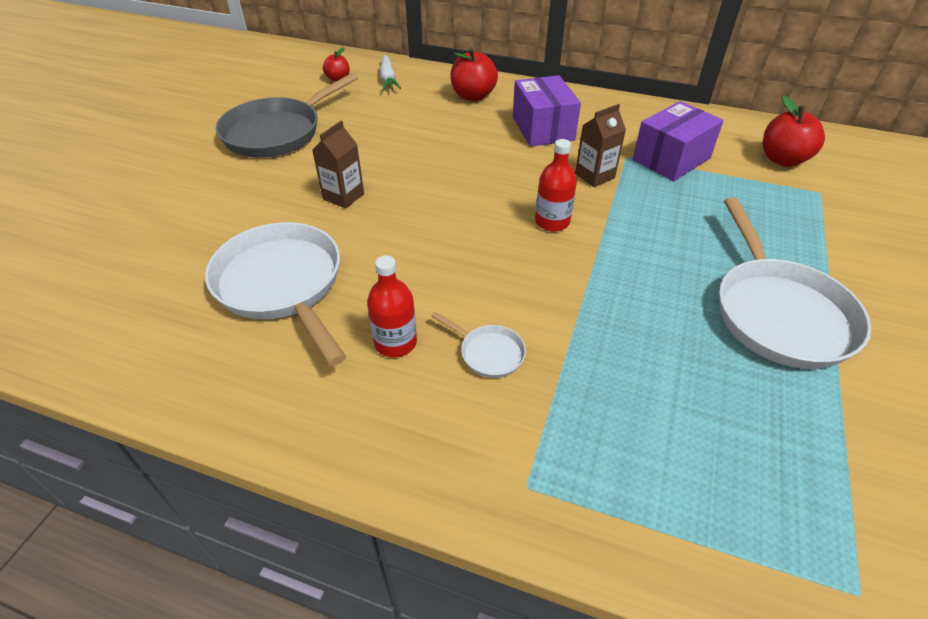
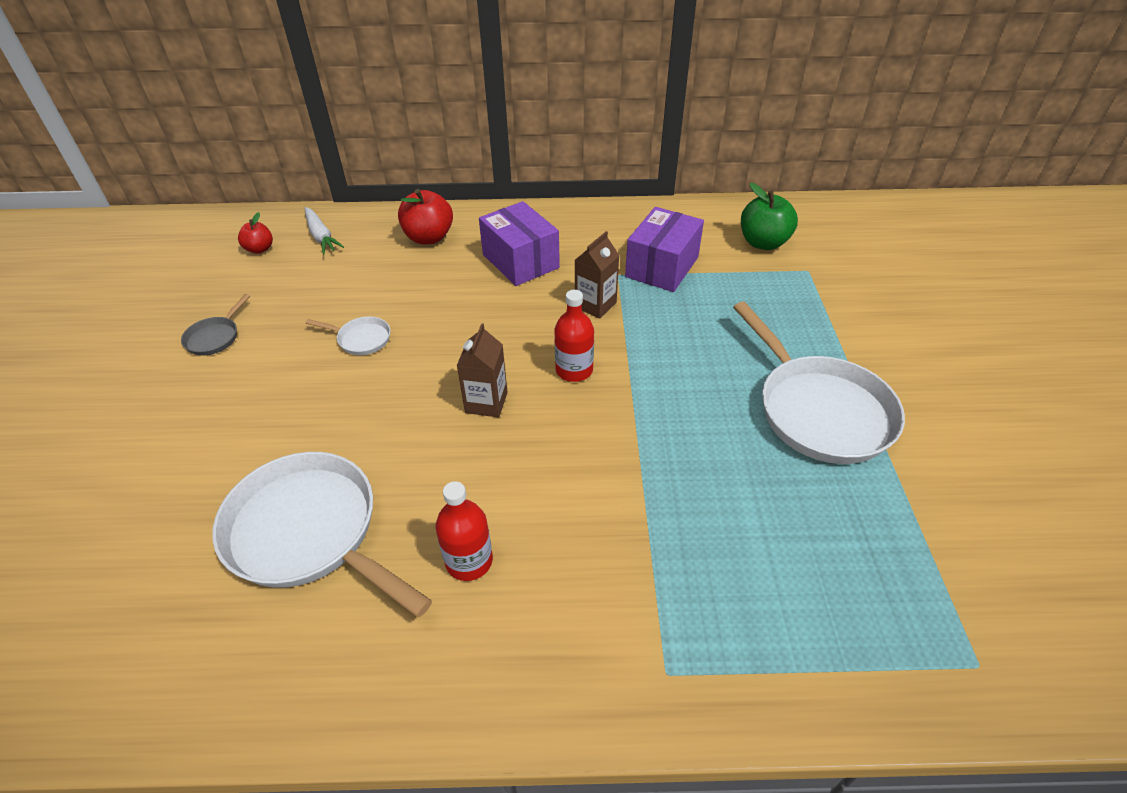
camera: 20 degrees left, 0 degrees up
grey pan [216,73,358,158] -> grey pan [181,294,250,356], size x0.44
brown carton [312,121,364,209] -> brown carton moved to [457,323,508,417]
white pan [431,312,526,378] -> white pan moved to [306,316,390,355]
red apple [763,95,825,167] -> green apple [741,183,798,250]

